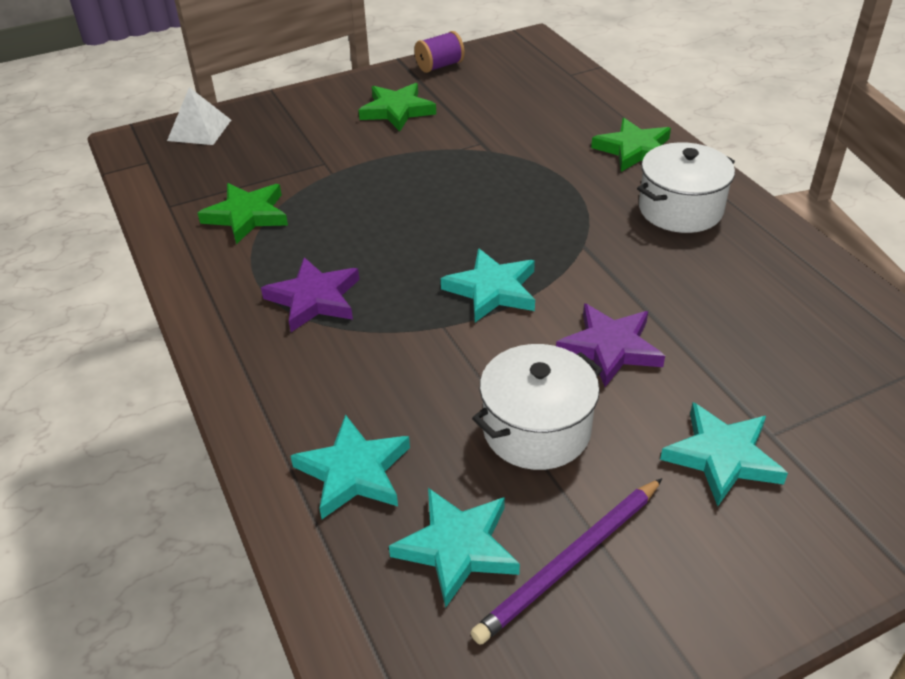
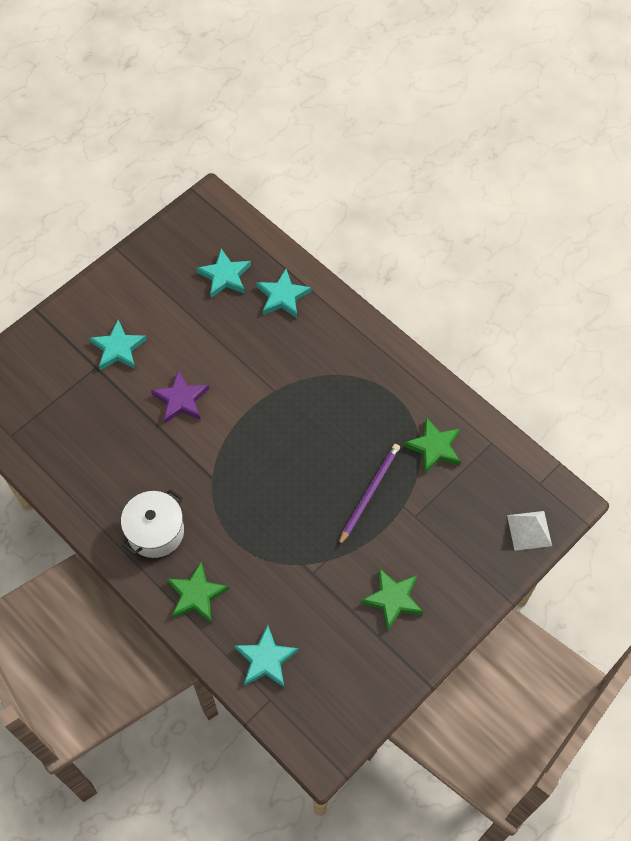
camera: 160 degrees right, 20 degrees up
purple star [261,257,359,332] -> none
purple spool [414,31,465,73] -> none
turquoise star [441,248,535,322] -> turquoise star moved to [235,625,299,687]
purple pencil [470,478,662,645] -> purple pencil moved to [338,444,400,546]
white pot [472,344,603,470] -> none

